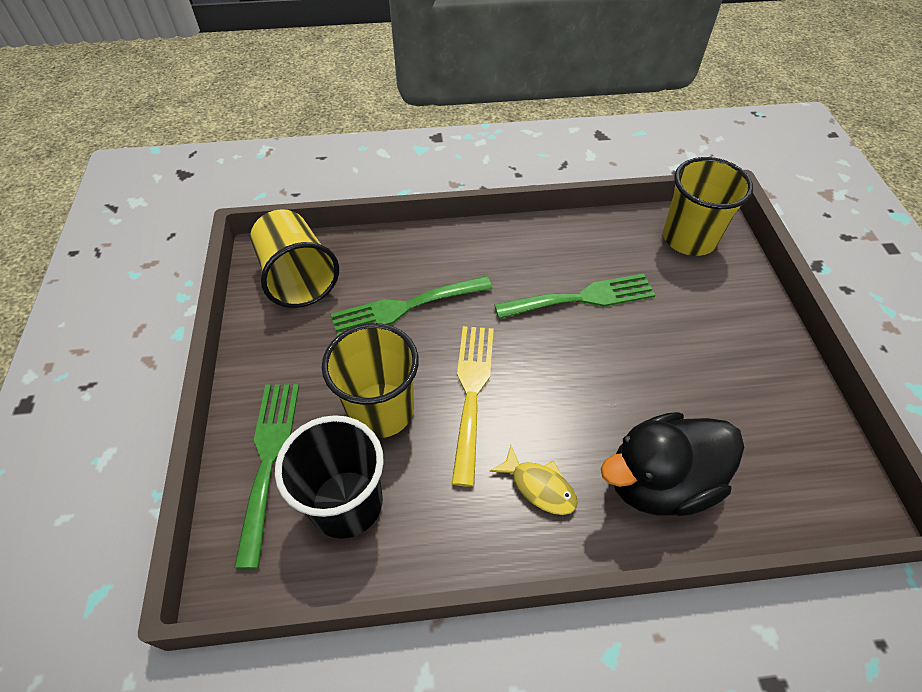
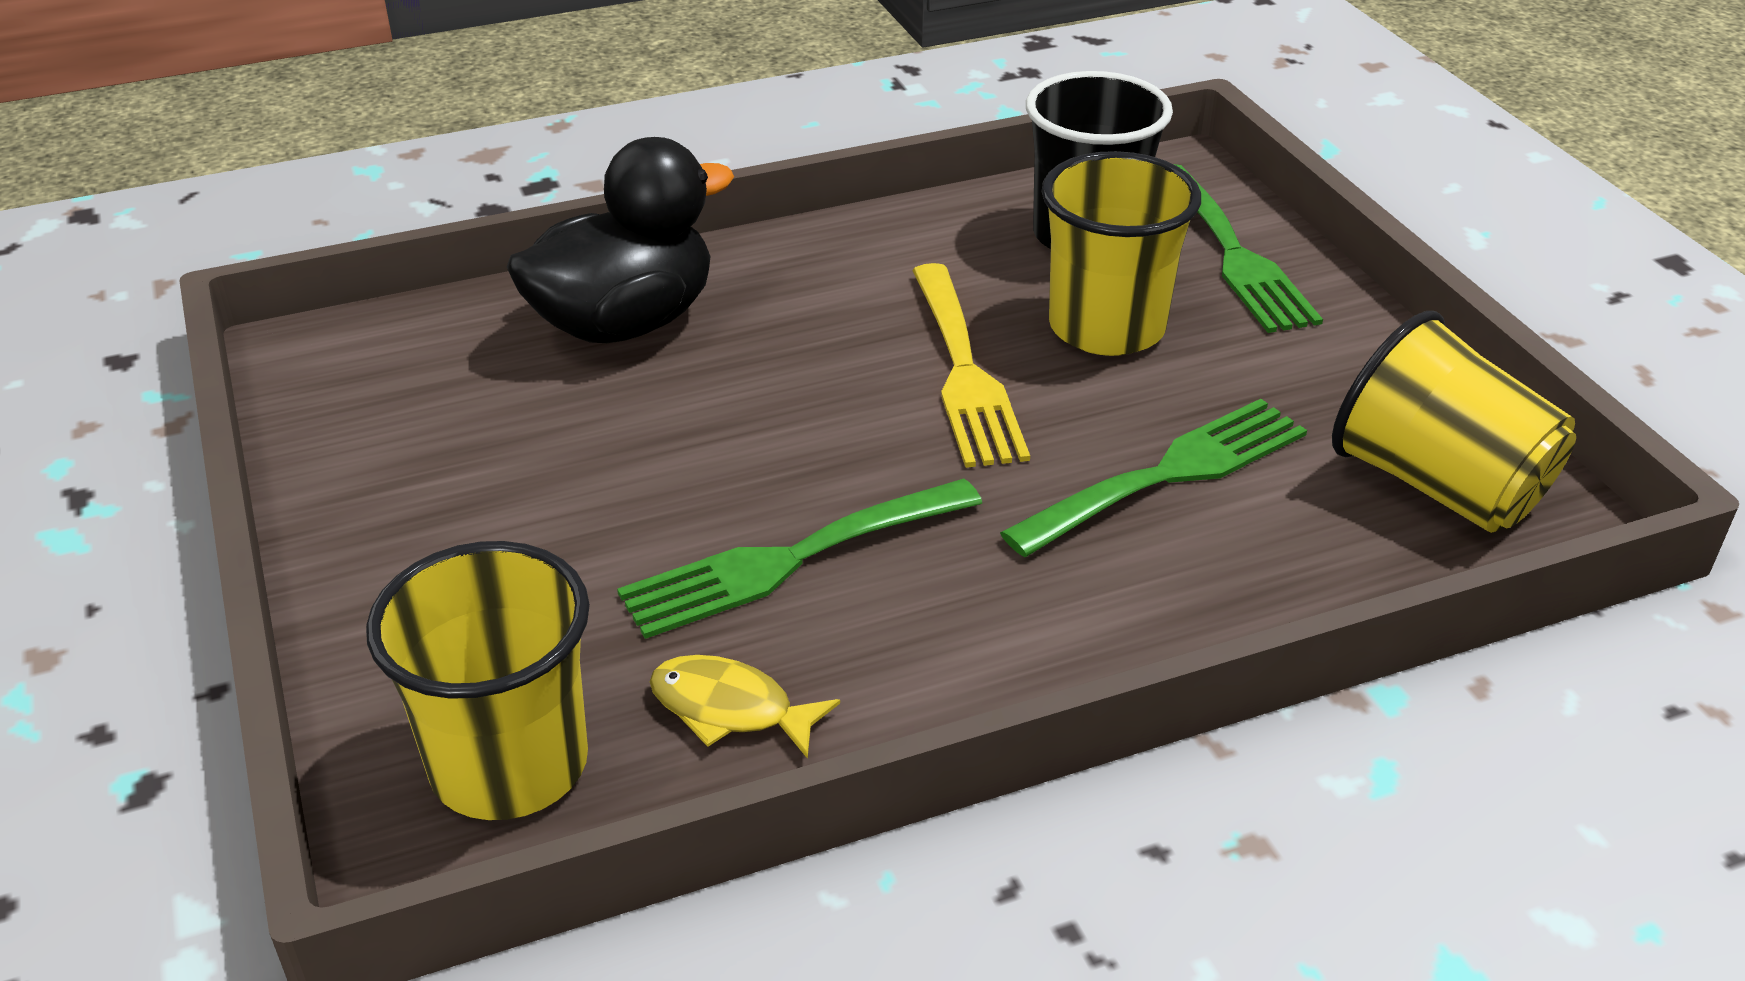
camera: 165 degrees right, 15 degrees down
yellow fish [490,445,578,515] -> yellow fish moved to [650,655,840,759]

